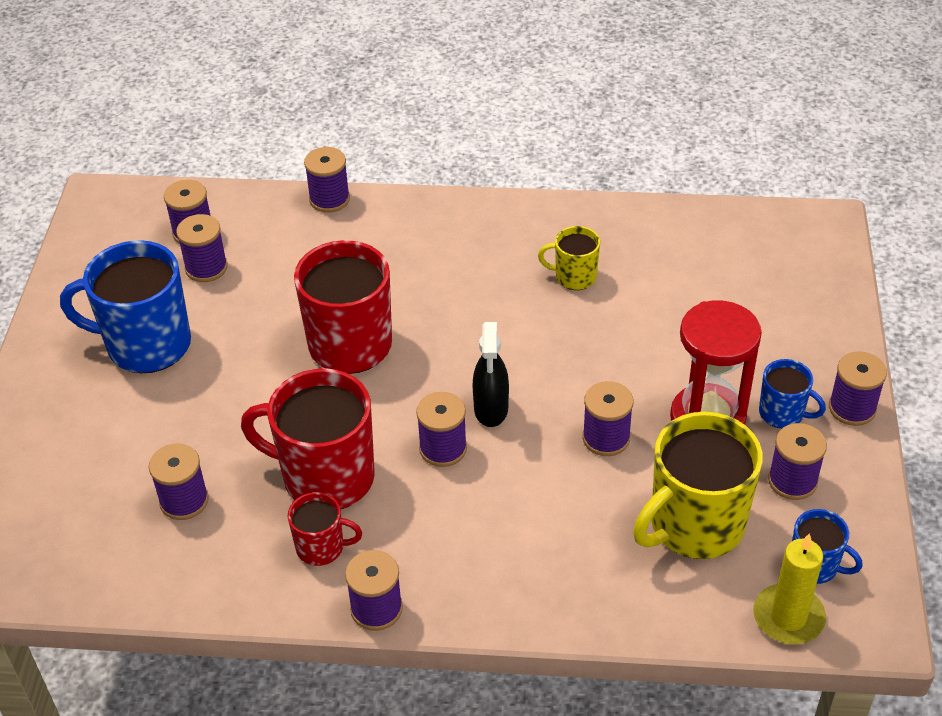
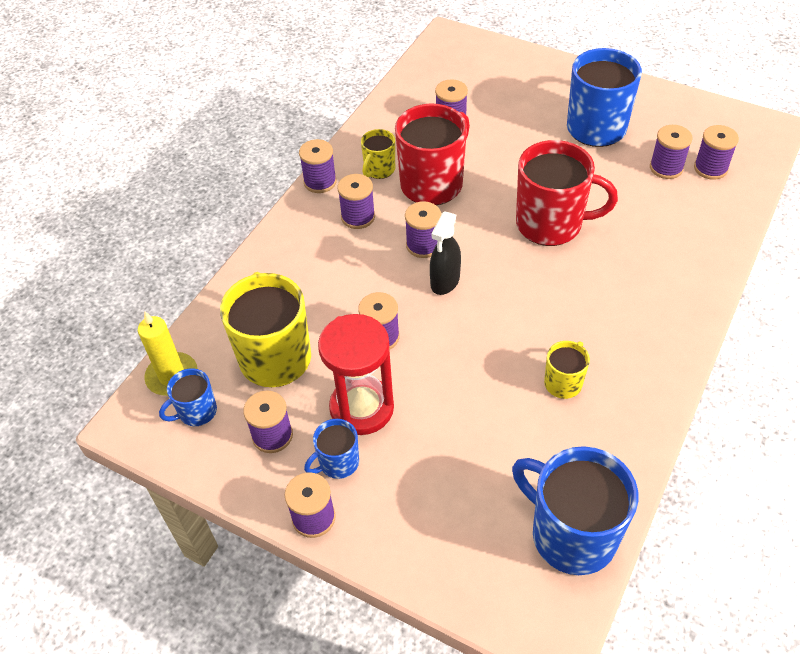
camera: 115 degrees right, 5 degrees up
red mug [288,492,362,566] -> yellow mug [361,129,395,179]
purple spool [304,147,350,213] -> purple spool moved to [337,174,375,229]
black spray bottle [473,322,509,427] -> black spray bottle turned 90 degrees counterclockwise [430,212,461,295]
none -> blue mug [512,446,638,575]

